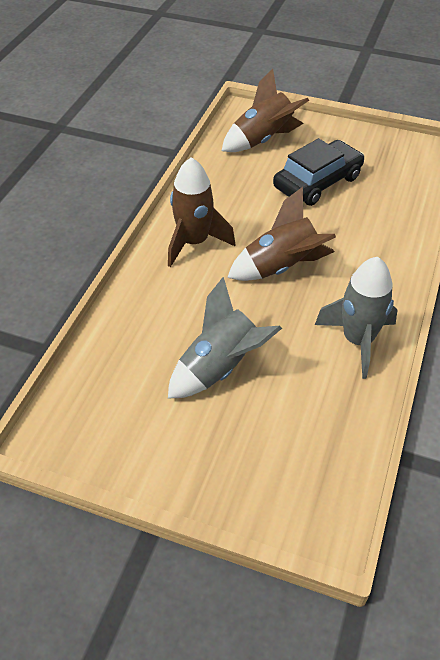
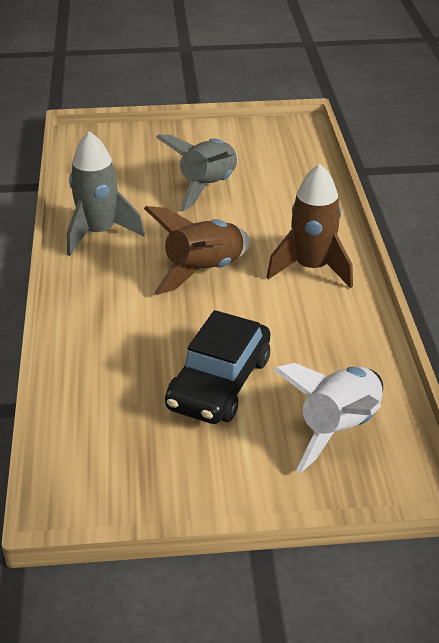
camera: 155 degrees right, 10 degrees down
brown rocket [222,69,309,152] -> white rocket [274,363,383,473]

